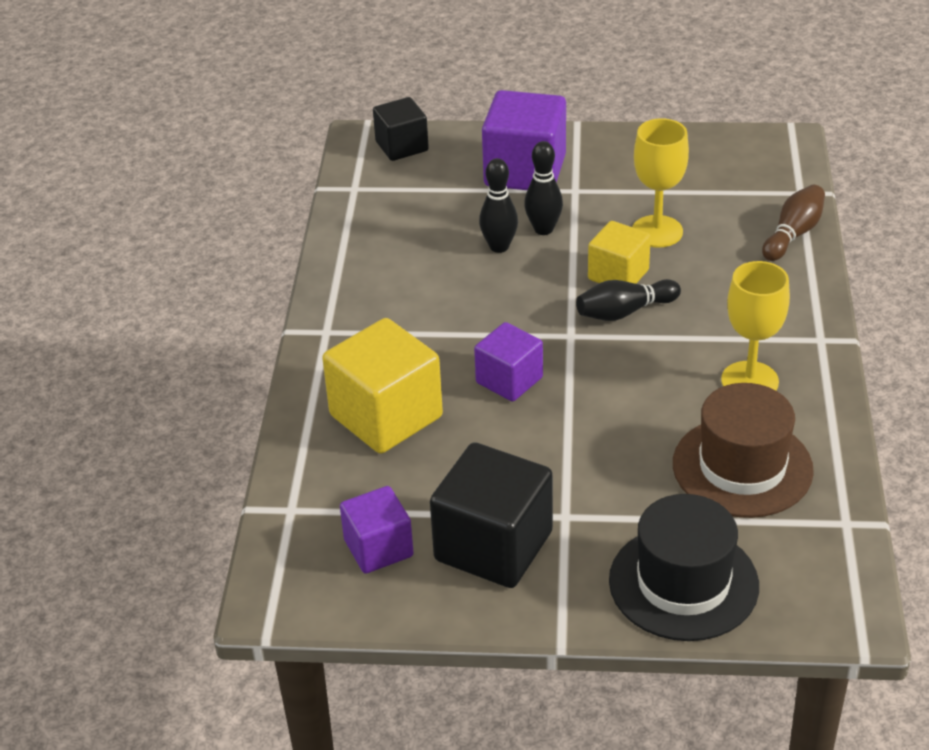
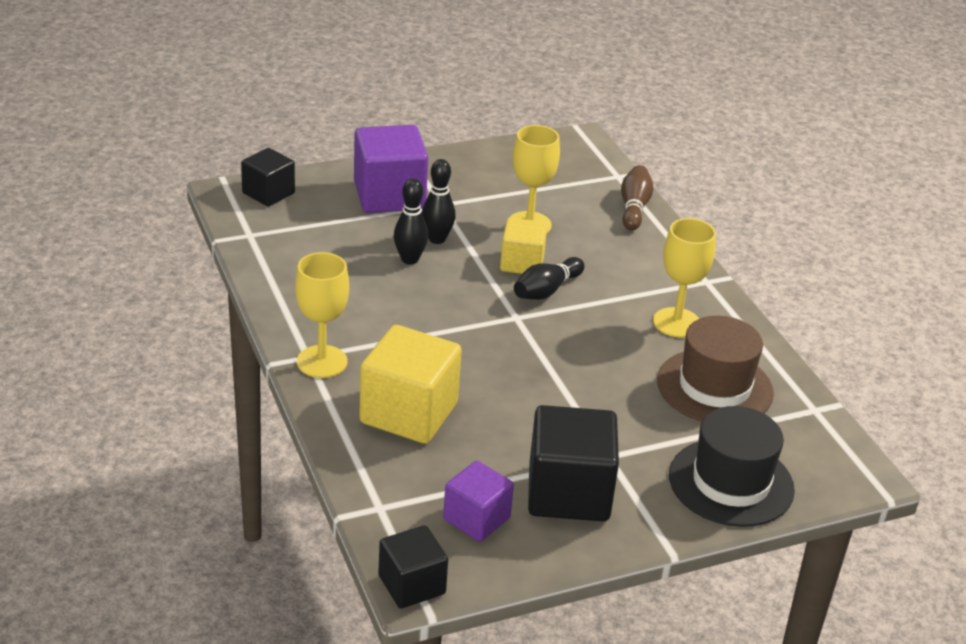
camera: 30 degrees left, 5 degrees down
purple cube [474,322,543,402] -> none
none -> yellow goblet [295,252,349,378]
none -> black cube [379,525,448,608]

